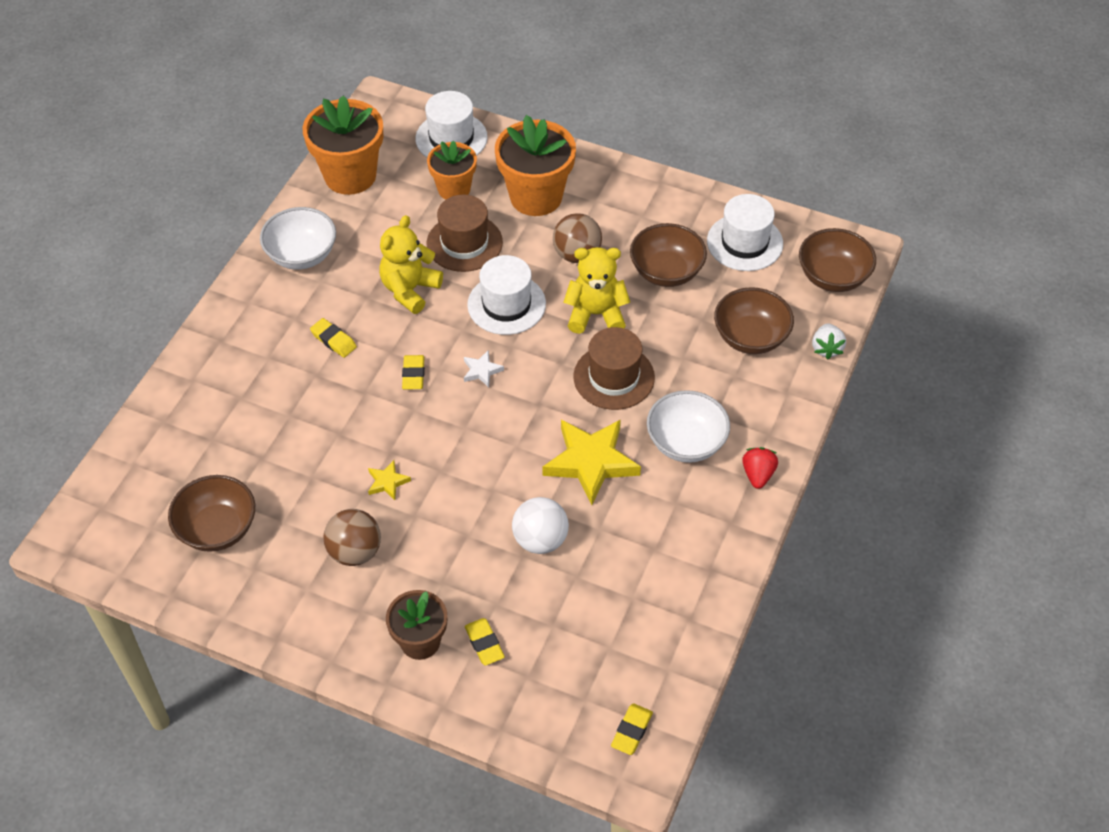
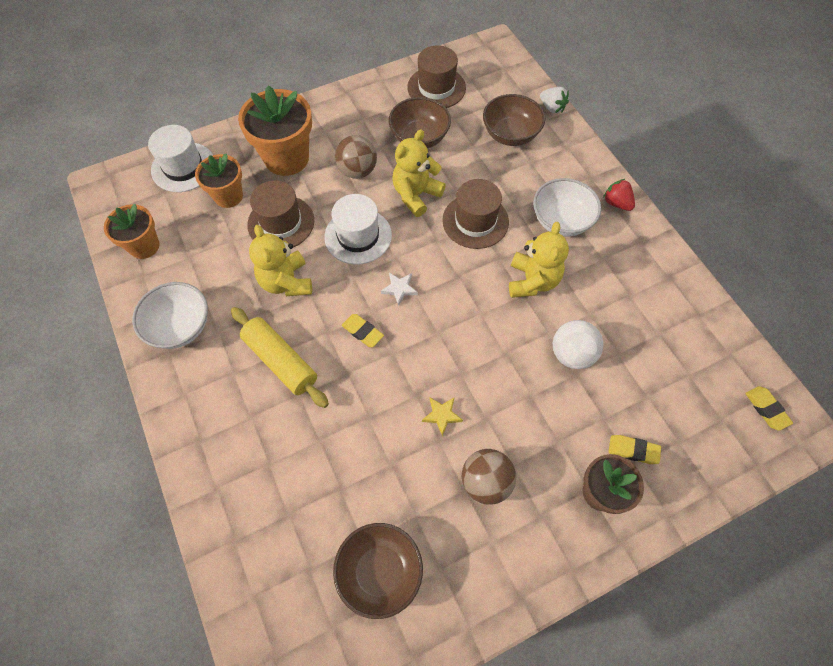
camera: 50 degrees left, 10 degrees up
orange flower pot [303,96,383,195] -> orange flower pot [104,204,159,259], size x0.62
yellow eraser [310,318,357,358] -> yellow rolling pin [231,307,329,408]
yellow star [542,420,641,505] -> yellow teddy bear [509,222,569,298]
white hat [707,194,783,271] -> brown hat [407,45,466,108]
brown bowl [799,228,876,292] -> none

